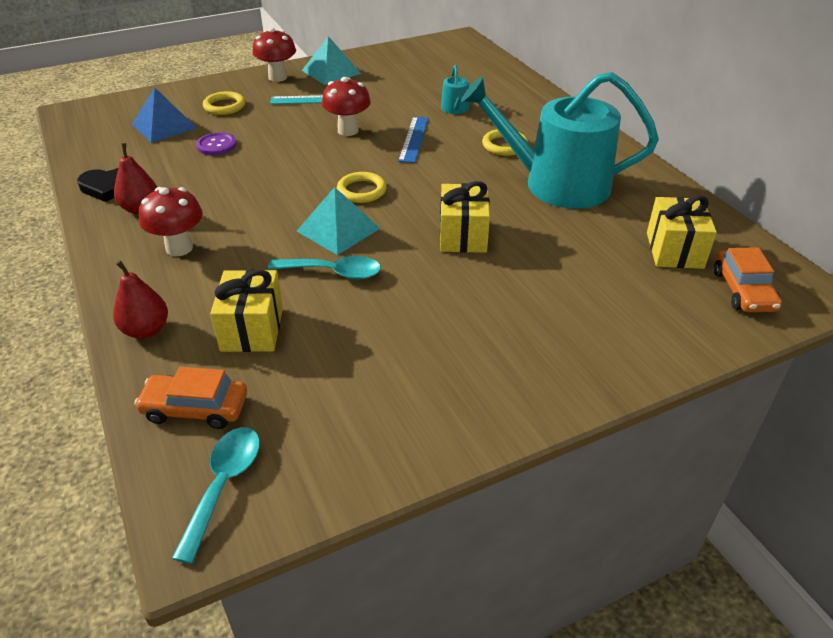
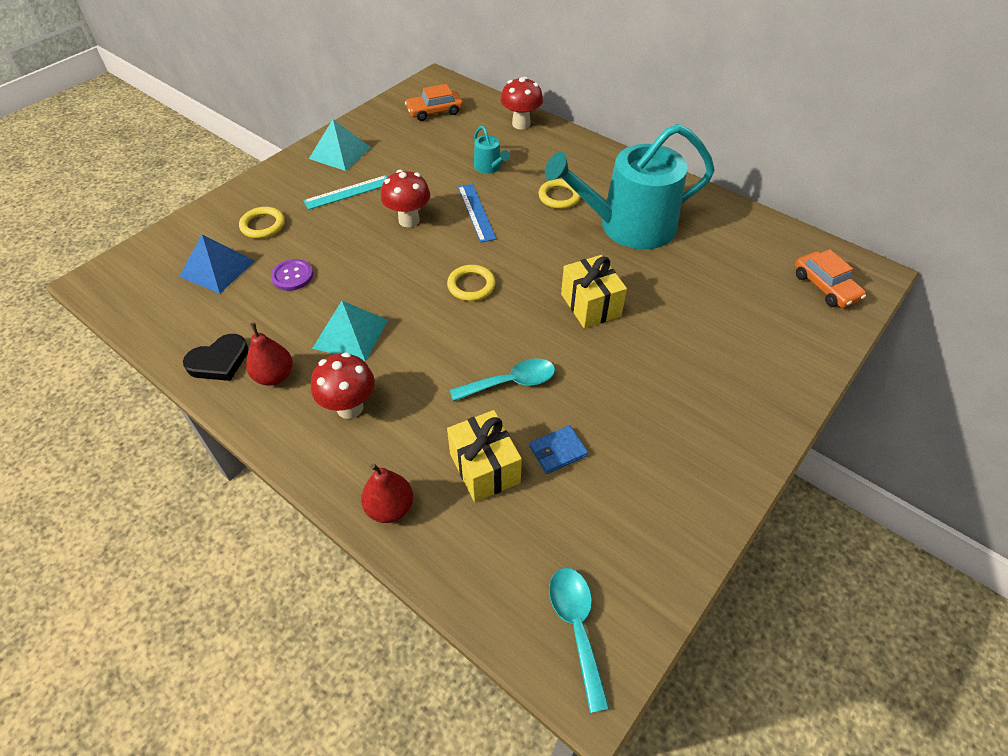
camera: 25 degrees left, 10 degrees up
orange car [134,367,247,429] -> orange car moved to [405,84,463,121]
red mushroom [253,28,296,82] -> red mushroom moved to [501,77,543,129]
turquoise pyramid [297,187,380,255] -> turquoise pyramid moved to [312,301,388,362]
yellow gift [647,195,717,269] -> none
none -> blue wallet [529,425,588,474]

